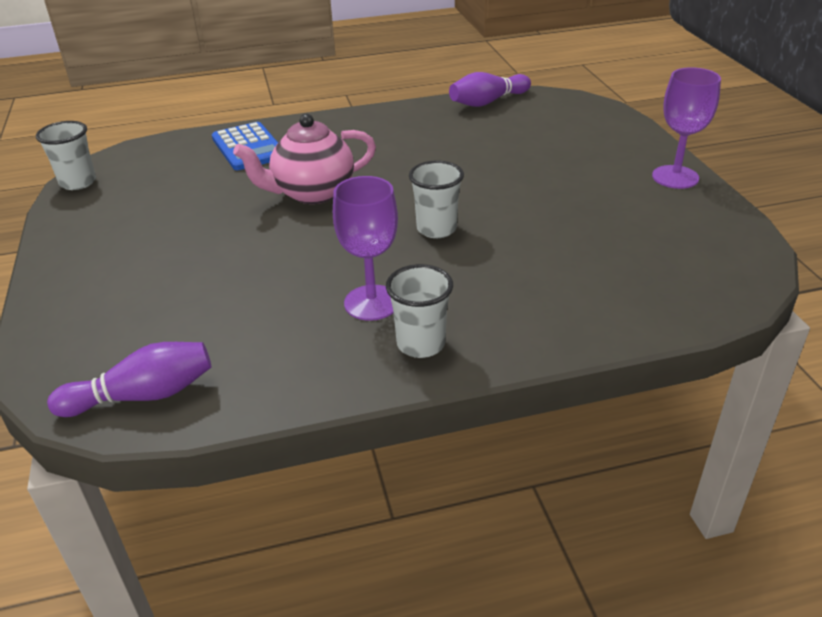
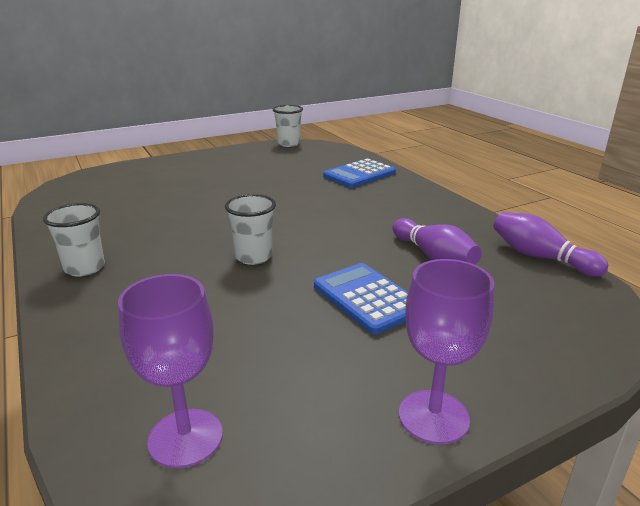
camera: 75 degrees right, 10 degrees down
purple bowling pin [47,342,211,417] -> purple bowling pin moved to [393,218,482,265]
pink teapot [233,114,376,204] -> none
purple goblet [333,176,398,321] -> purple goblet moved to [118,274,223,468]
none -> blue calculator [314,263,408,334]

